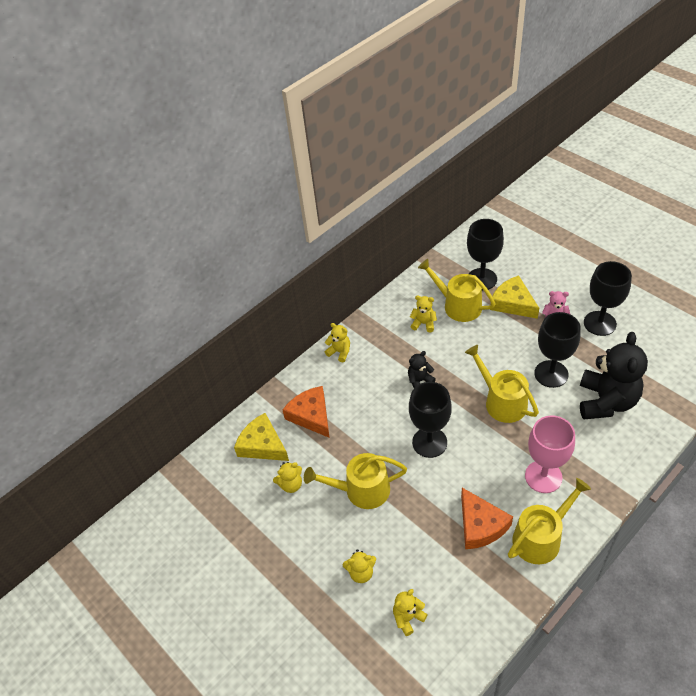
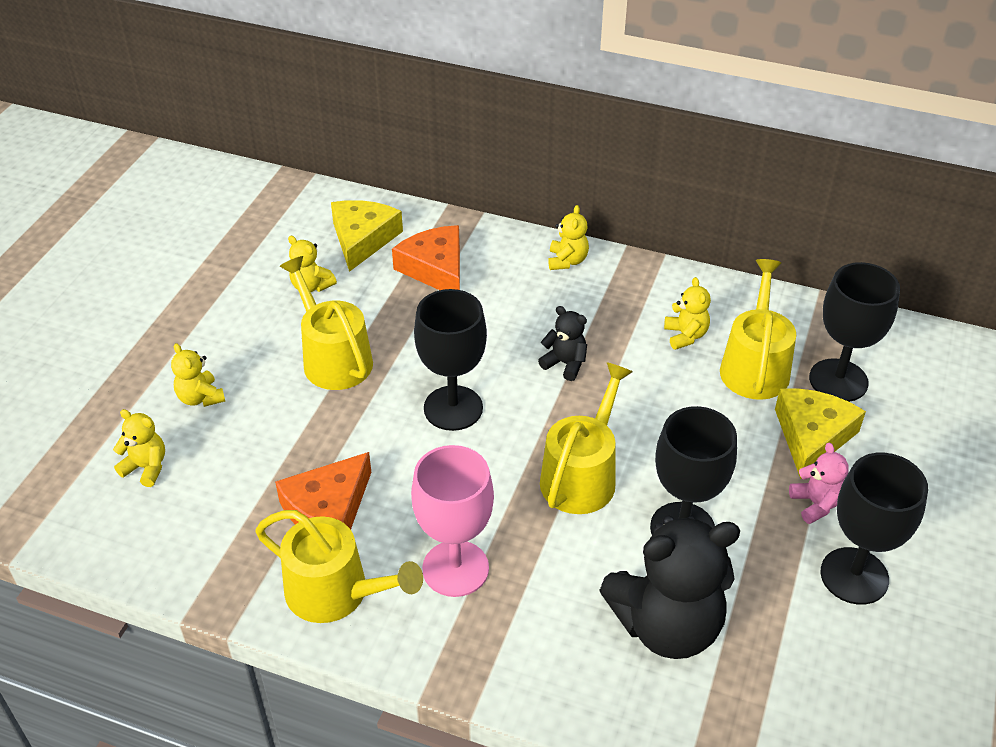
camera: 60 degrees right, 5 degrees down
orange cheese [283,386,330,438] -> orange cheese turned 60 degrees counterclockwise [392,225,460,290]

